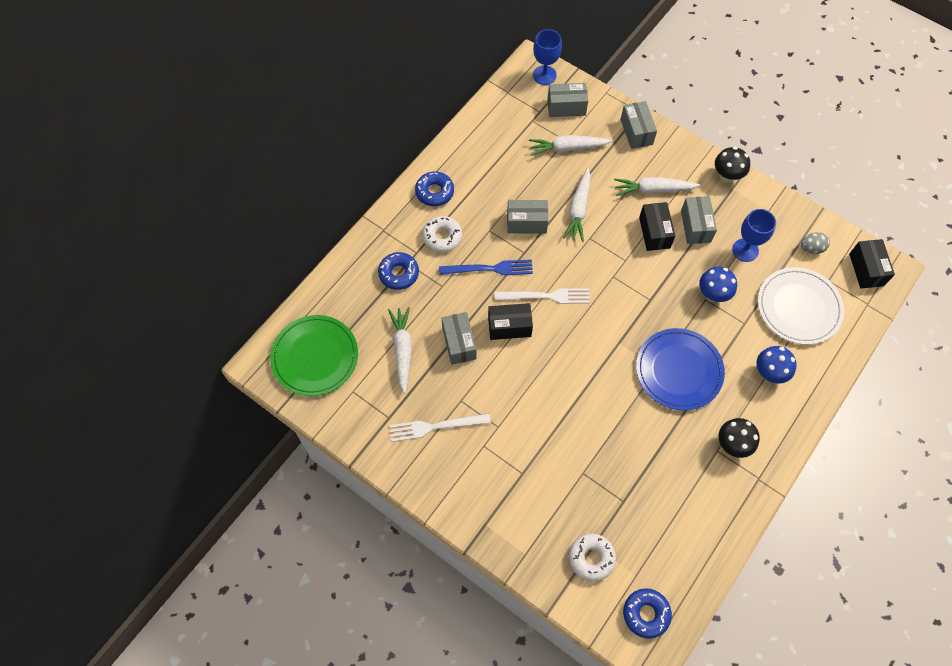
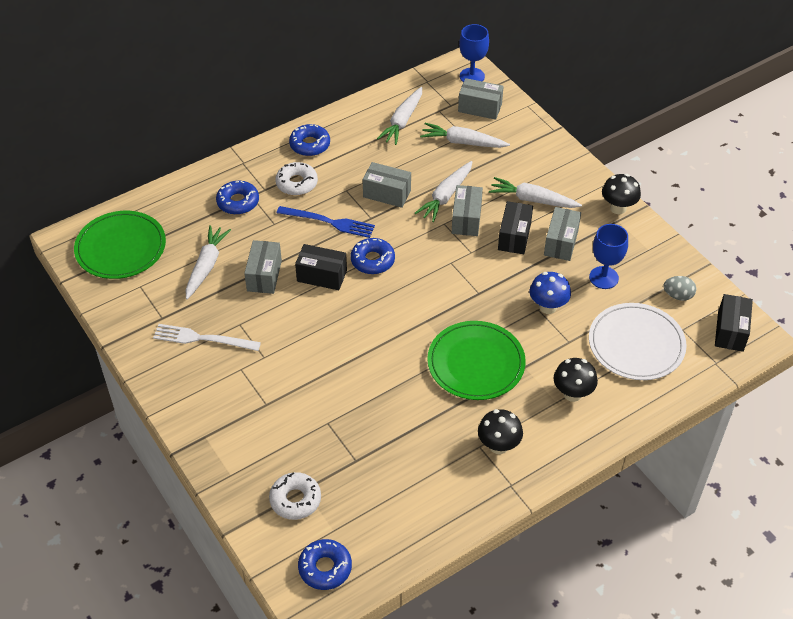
camera: 20 degrees right, 15 degrees down
white fork [495,288,590,304] -> blue donut [351,238,395,274]
grey box [620,101,657,149] -> grey box moved to [452,185,483,236]
blue plate [636,328,725,411] -> green plate [427,321,526,400]
blue mushroom [757,346,797,384] -> black mushroom [554,358,598,402]
none -> white carrot [377,87,422,145]

